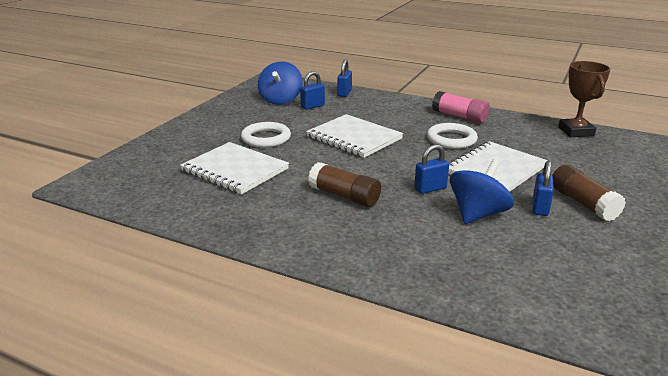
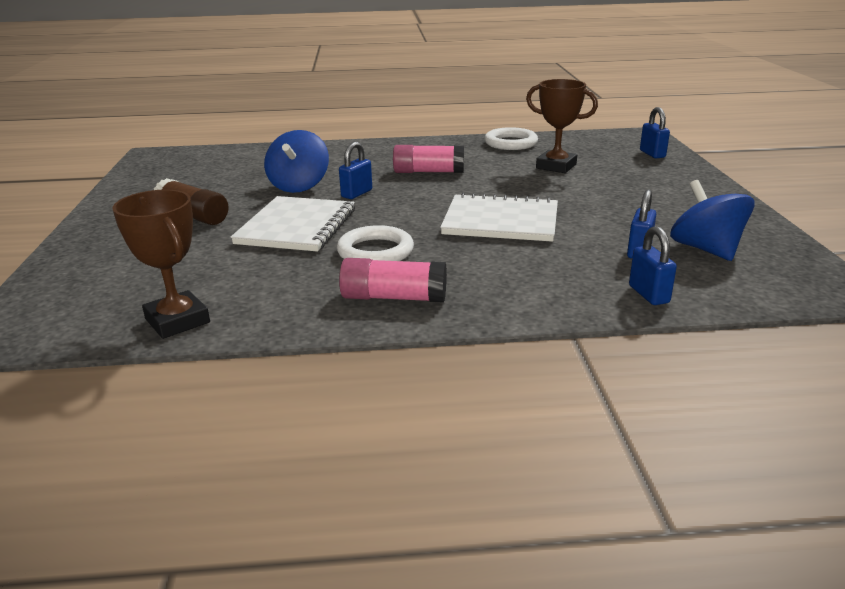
camera: 150 degrees right, 0 degrees up
white notebook [180,142,289,195] -> brown trophy [526,79,598,173]
white ring [241,122,291,148] -> white ring moved to [485,127,538,150]
brown glue stick [308,162,381,207] -> pink glue stick [393,145,464,173]
blue padlock [533,161,554,216] -> blue padlock moved to [640,107,670,158]

